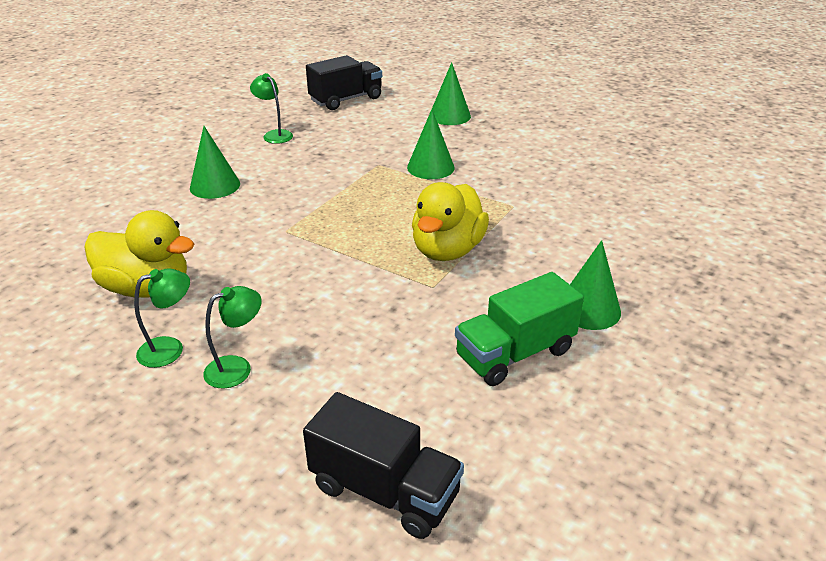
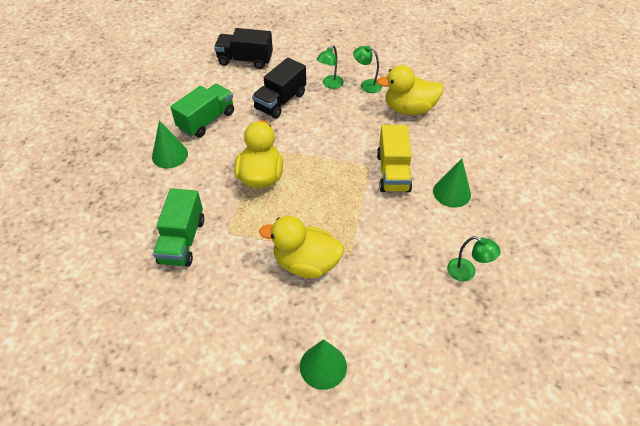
camera: 160 degrees right, 15 degrees up
green lamp [134,268,190,368] -> green lamp turned 75 degrees clockwise [353,46,382,93]
black truck [306,55,382,110] -> black truck moved to [252,58,306,119]
green cone [407,109,455,179] -> yellow duck [259,216,344,278]
none -> green truck [153,188,204,267]
none -> yellow truck [377,125,412,192]

